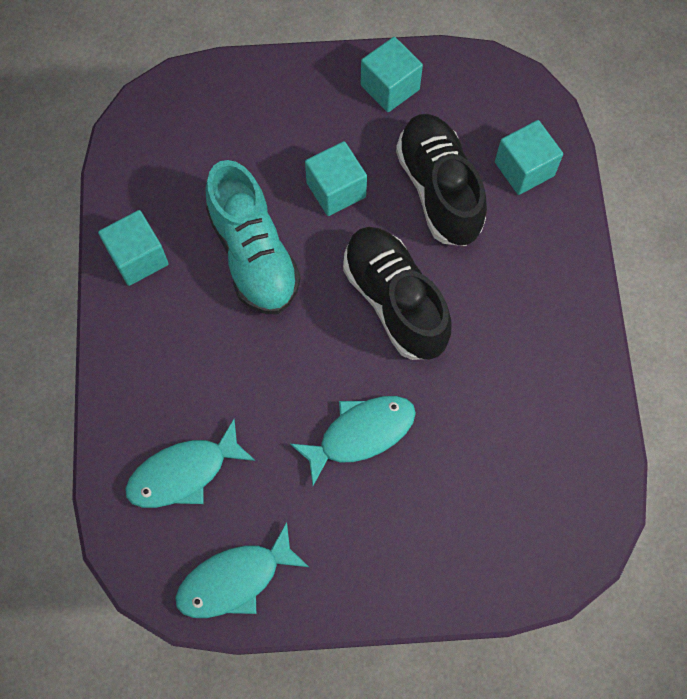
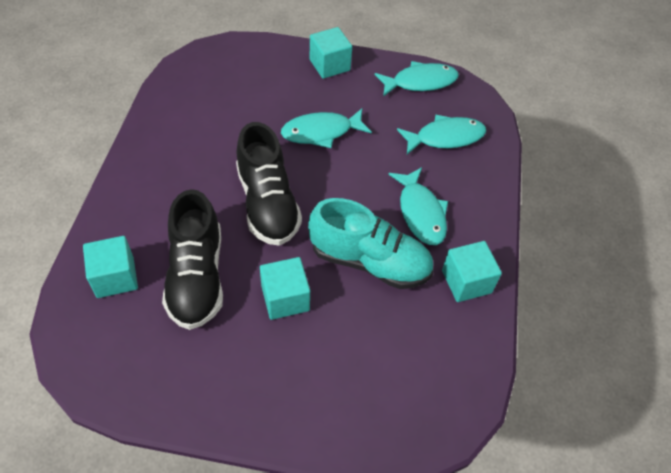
camera: 170 degrees left, 15 degrees down
turquoise shoe [206,160,301,314] -> turquoise shoe turned 120 degrees clockwise [308,198,433,289]
turquoise cube [361,37,423,112] -> turquoise cube moved to [310,27,352,79]
none -> turquoise fish [388,167,448,245]

